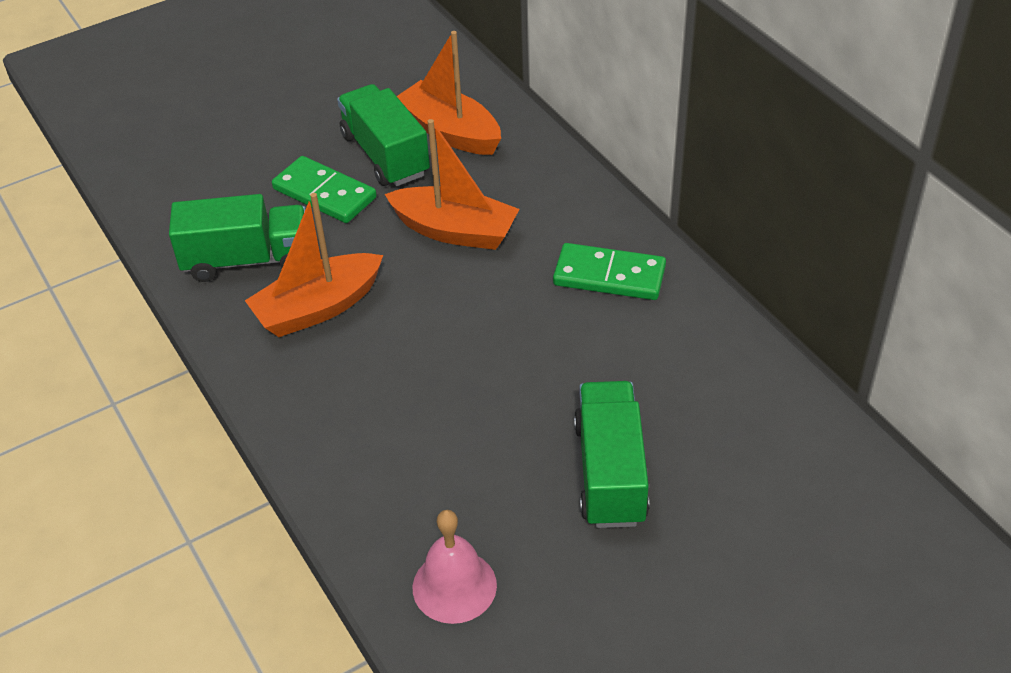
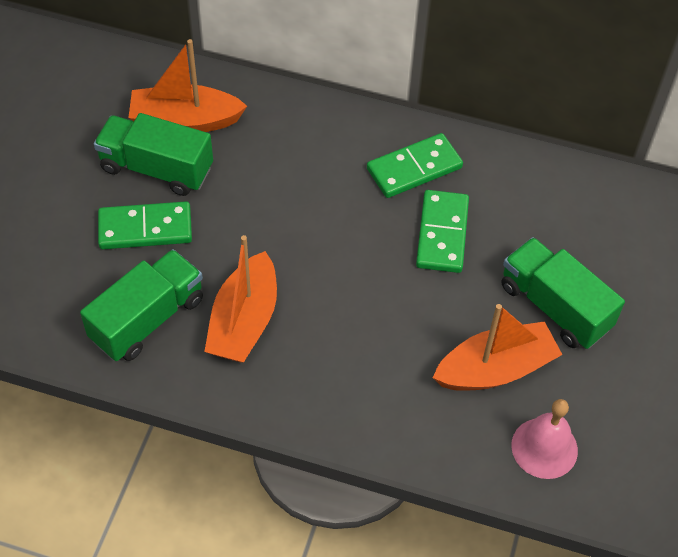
camera: 45 degrees left, 10 degrees up
orange boat [385,119,519,250] -> orange boat moved to [433,304,563,391]
none -> green domino [416,190,469,273]

